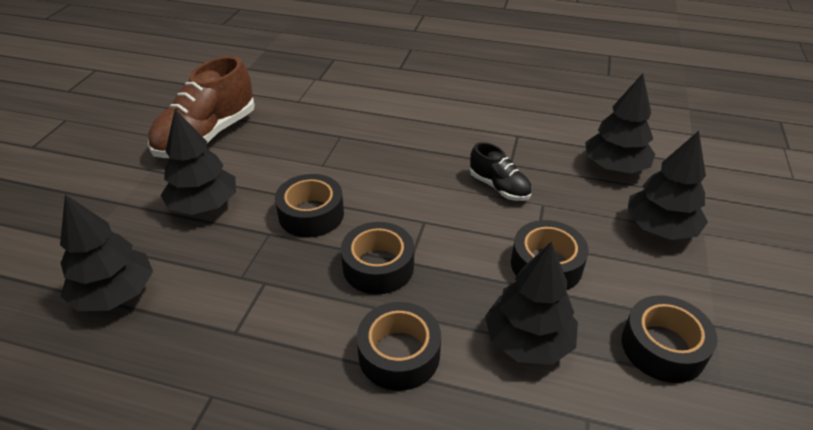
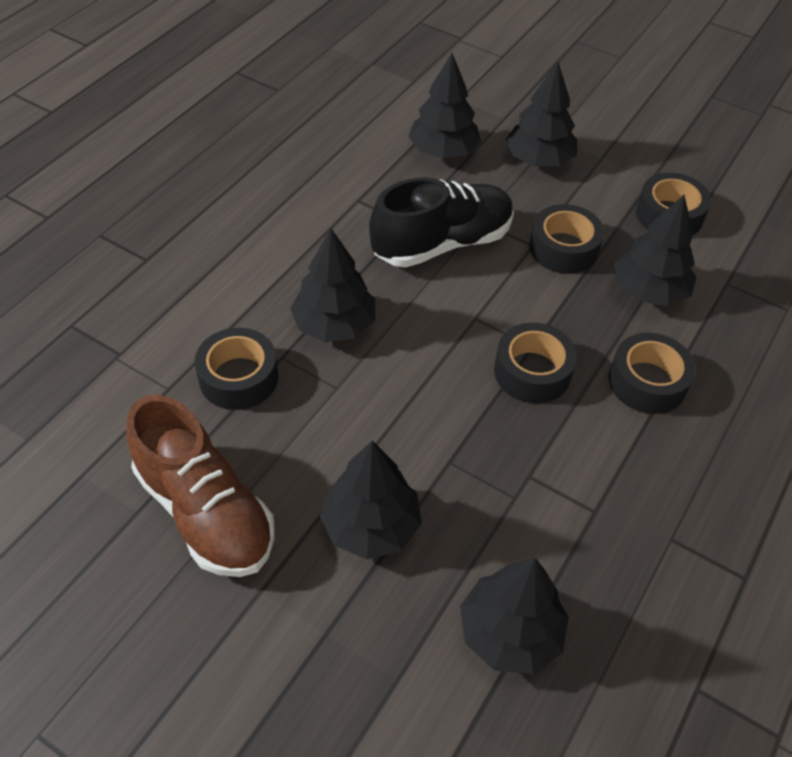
camera: 75 degrees left, 10 degrees up
black tape [275,174,344,238] -> black tape moved to [194,328,278,410]
black shoe [470,142,532,201] -> black shoe [369,177,514,268], size x1.87
none -> black tree [290,228,375,342]

